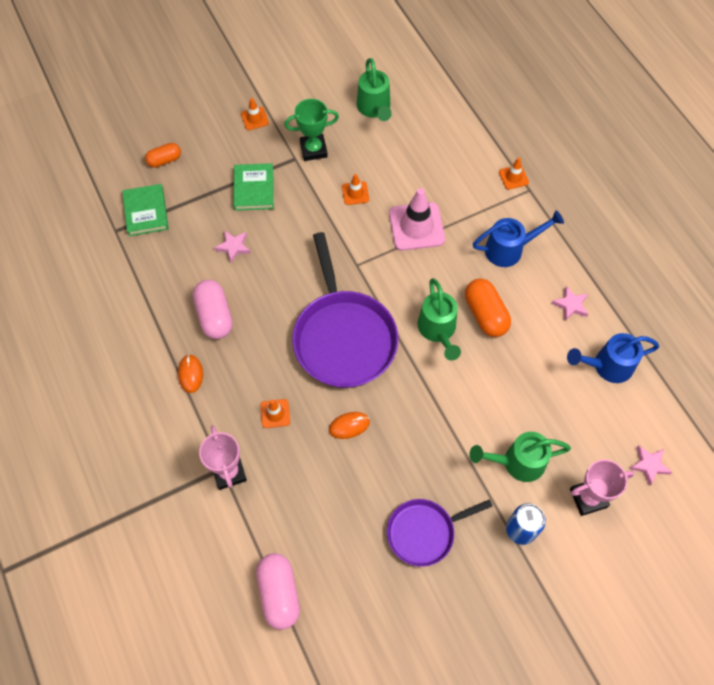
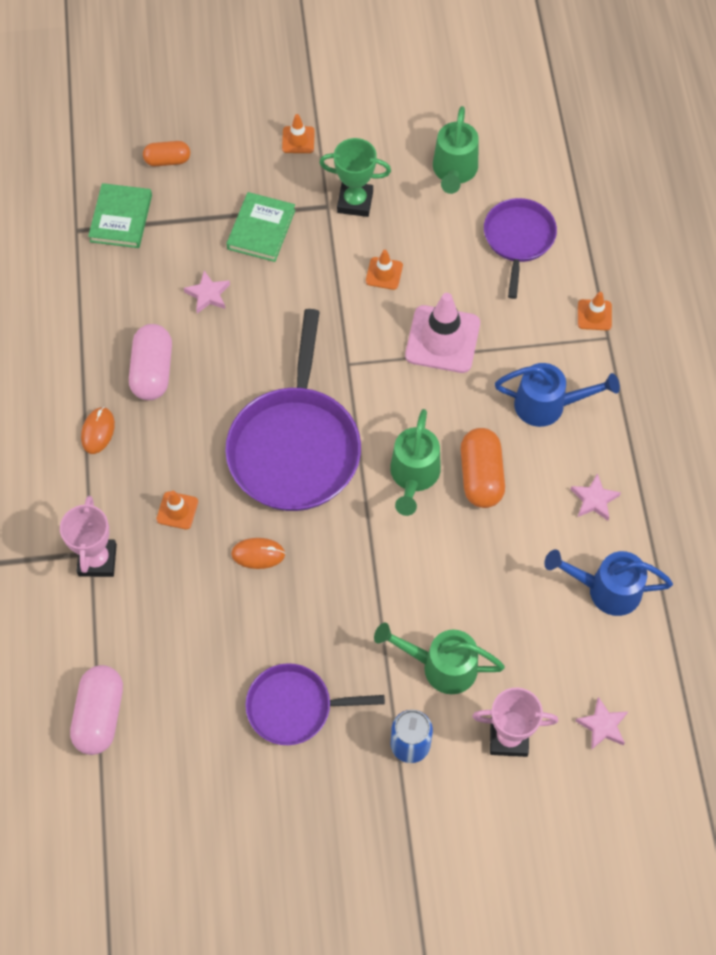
camera: 20 degrees right, 0 degrees up
none -> purple pan [484,198,557,299]

